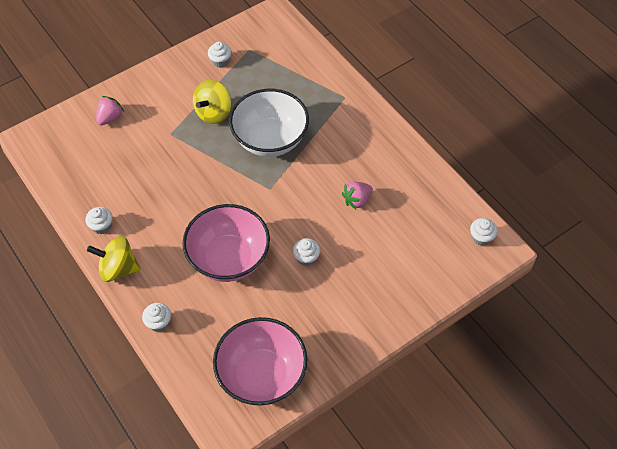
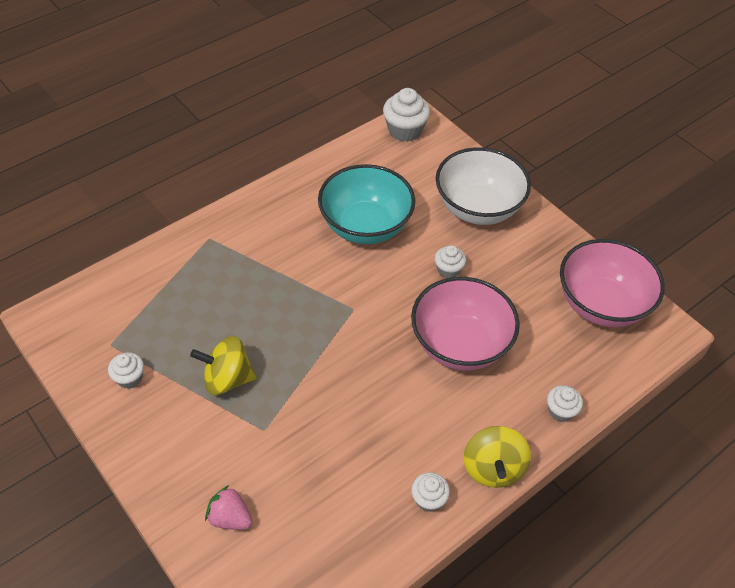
camera: 95 degrees left, 5 degrees down
yellow spinning top [193,80,231,124] -> yellow spinning top turned 150 degrees clockwise [190,336,257,395]
white bowl [229,89,309,157] -> white bowl moved to [436,147,531,225]
pink strawberry [342,182,373,209] -> turquoise bowl [318,164,415,244]
white cupcake [470,218,498,246] -> white cupcake [383,88,430,142], size x1.68

